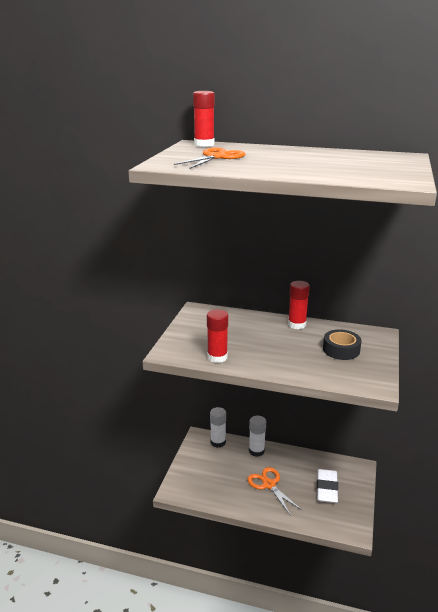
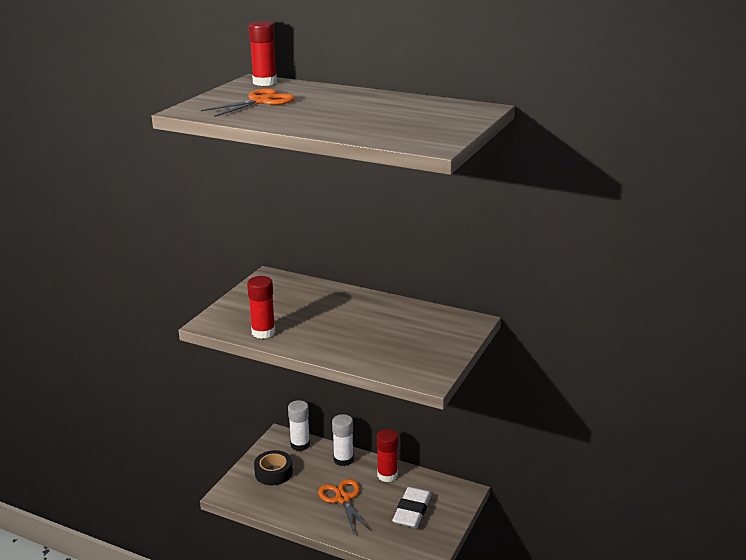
camera: 10 degrees right, 0 degrees up
red glue stick [288,281,310,329] -> red glue stick moved to [377,429,398,482]
black tape [323,329,362,360] -> black tape moved to [254,450,293,485]

